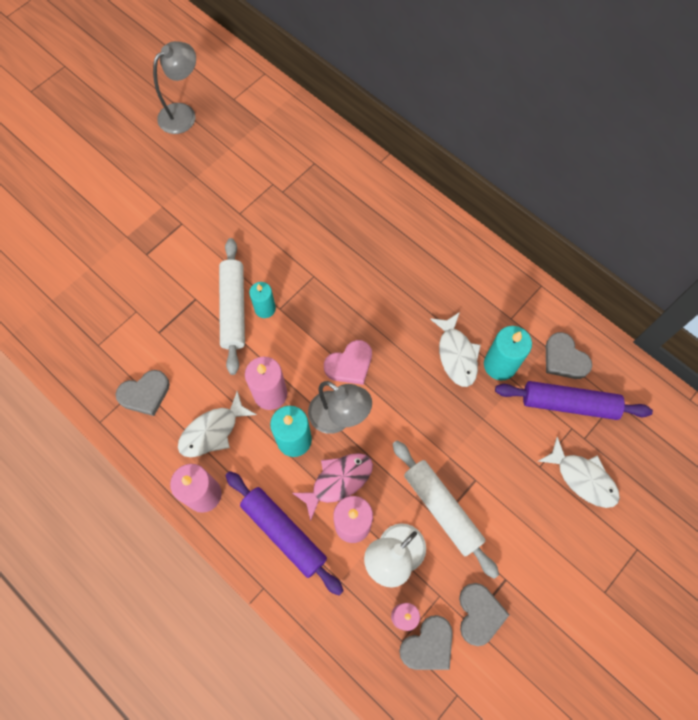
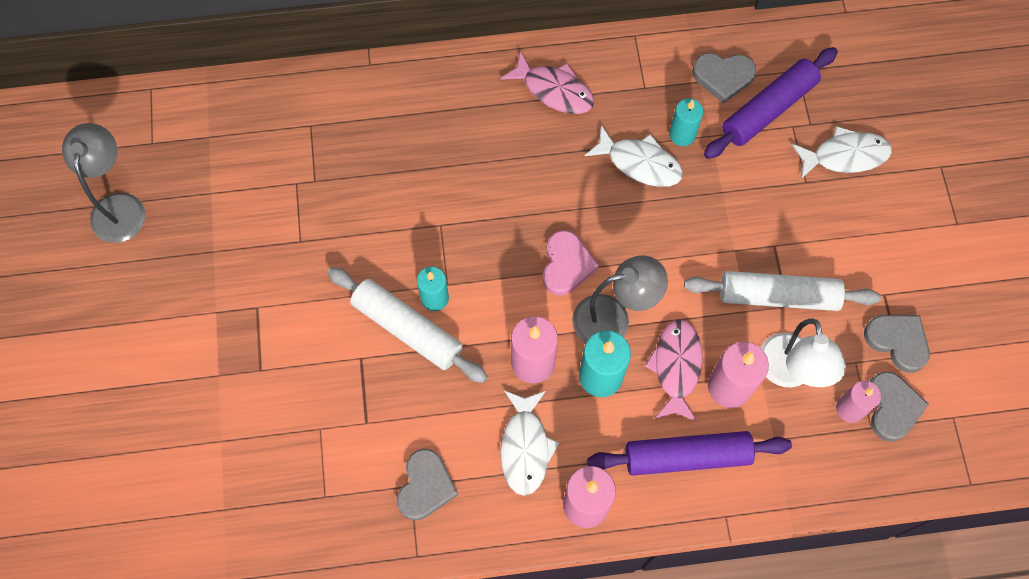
camera: 50 degrees left, 0 degrees up
turquoise candle [484,326,532,380] -> turquoise candle [669,98,703,146], size x0.65
none -> pink fish [501,51,594,114]

